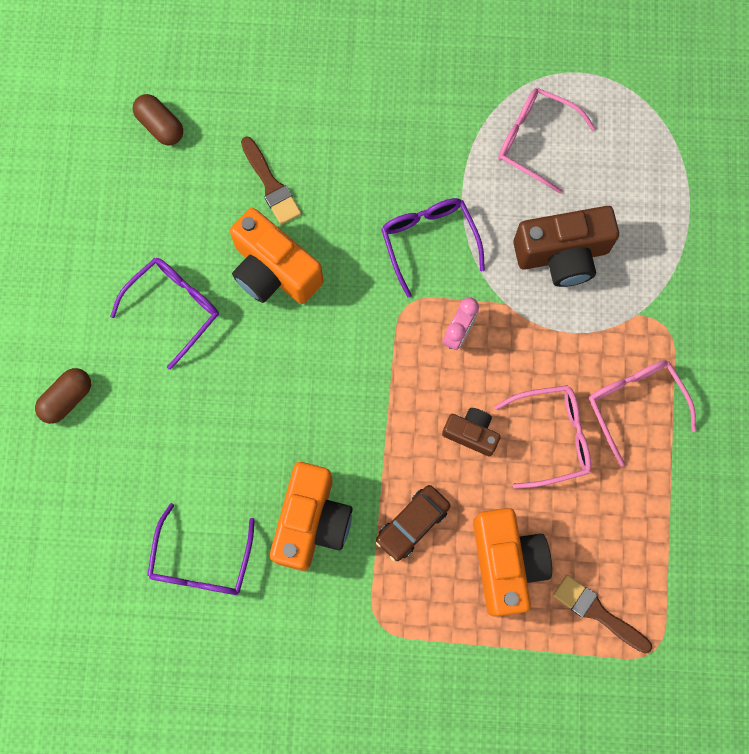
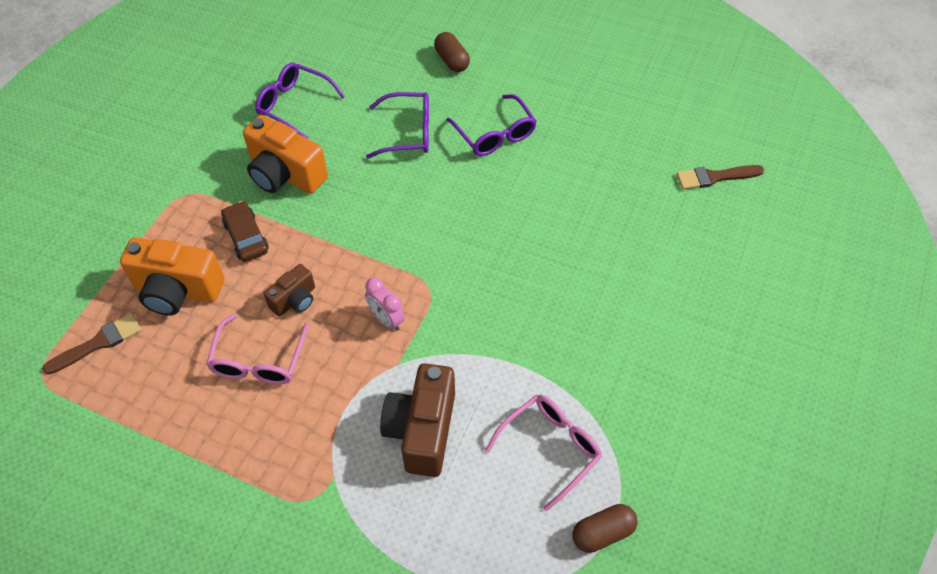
camera: 110 degrees right, 20 degrees down
brown capsule [133,94,183,146] -> brown capsule moved to [572,504,638,553]
orange camera [230,208,324,304] -> none
brown brush [241,136,301,225] -> brown brush moved to [676,165,764,190]
purple glasses [381,198,485,298] -> purple glasses moved to [366,92,429,159]
pink glasses [589,360,696,466] -> none

